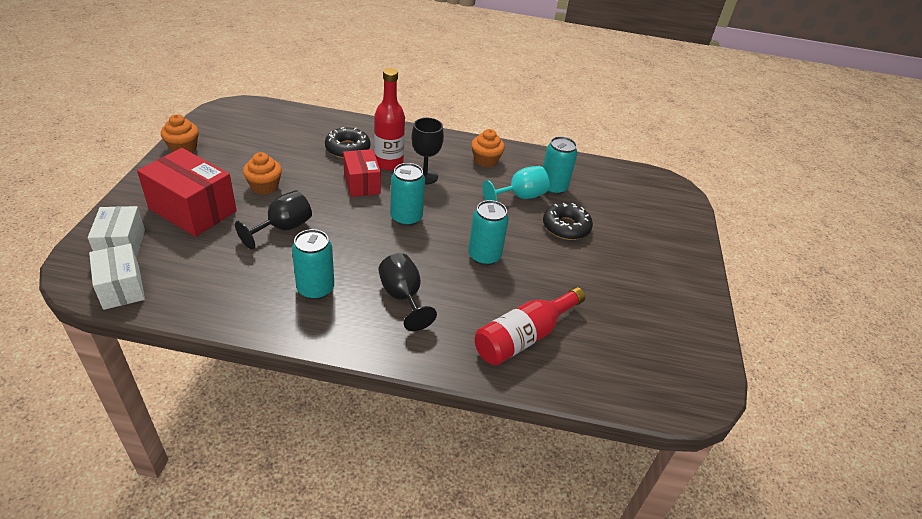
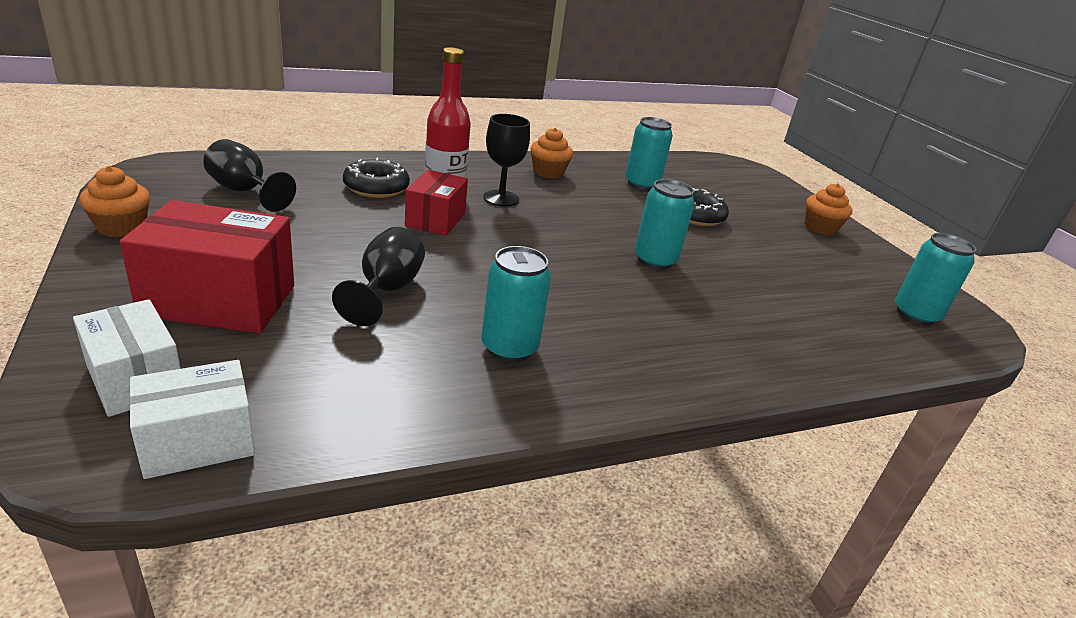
camera: 30 degrees left, 10 degrees down
white box [89,244,145,310] -> white box turned 60 degrees counterclockwise [129,360,255,479]
orange cupcake [243,152,282,195] -> orange cupcake moved to [805,183,853,236]
red box [343,149,381,197] -> red box turned 60 degrees clockwise [405,170,468,236]
black goblet [378,253,437,331] -> black goblet moved to [203,139,296,212]
turquoise can [390,163,425,226] -> turquoise can moved to [895,233,976,325]
red bottle [475,287,585,365] -> none
turquoise goblet [482,166,550,201] -> none

